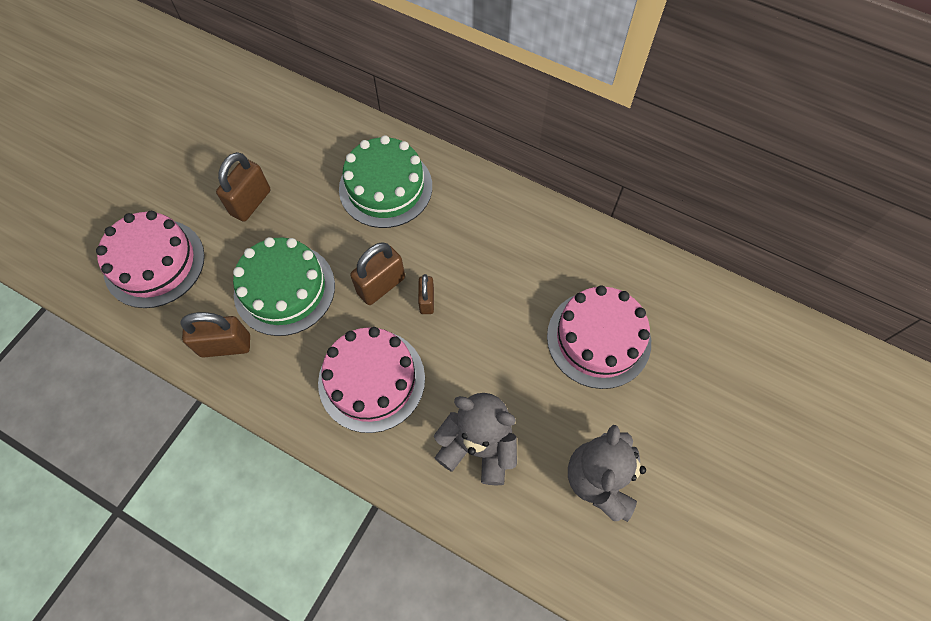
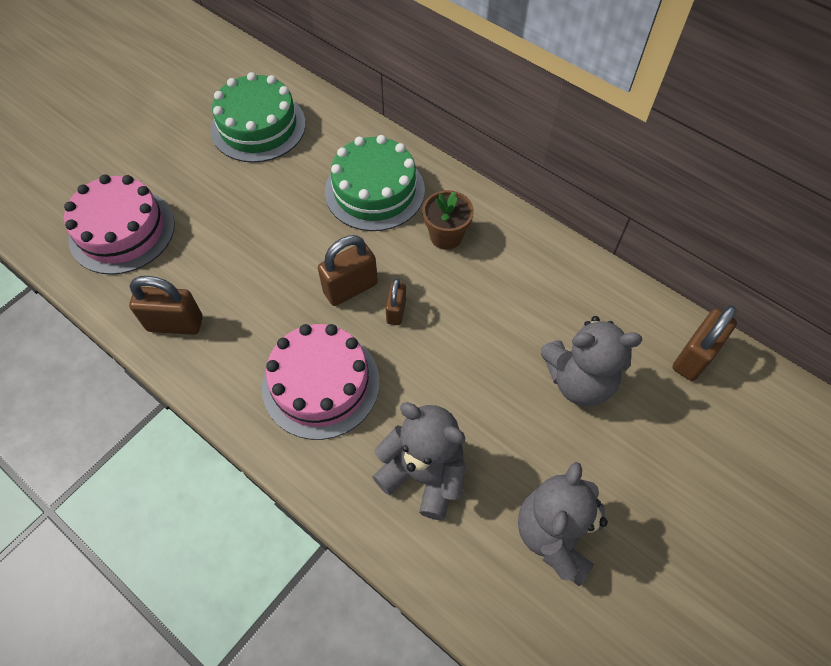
camera: 10 degrees right, 5 degrees down
brown padlock [216,152,270,222] -> brown padlock moved to [672,305,737,381]
green cake [233,237,335,336] -> green cake moved to [211,72,306,163]
pink cake [547,285,651,389] -> grey teddy bear [541,316,642,406]
none -> brown flower pot [422,190,474,250]

